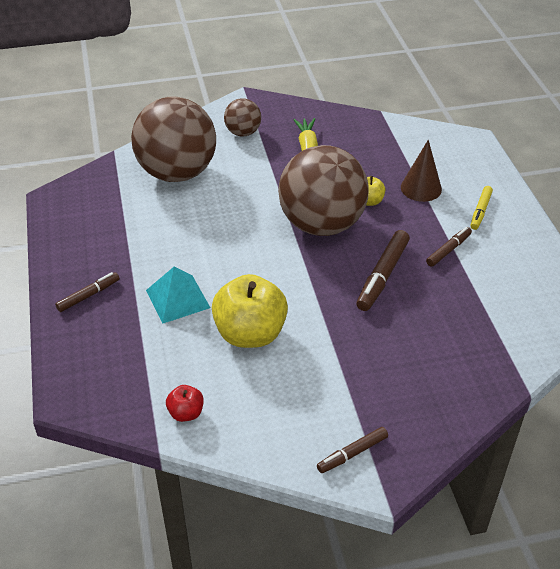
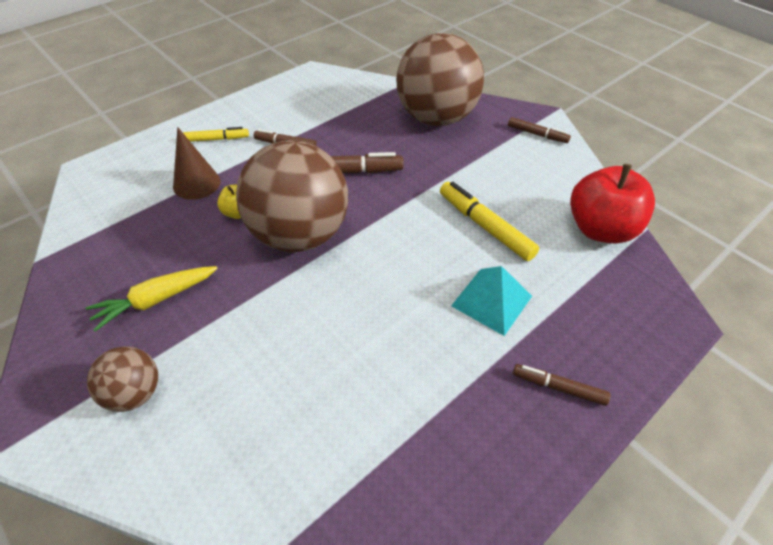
camera: 120 degrees left, 5 degrees up
brown ball [131,96,216,182] -> brown ball moved to [396,33,484,126]
red apple [166,385,204,422] -> red apple [570,164,655,244], size x2.15
yellow apple [212,274,288,348] -> yellow marker [440,182,539,261]

